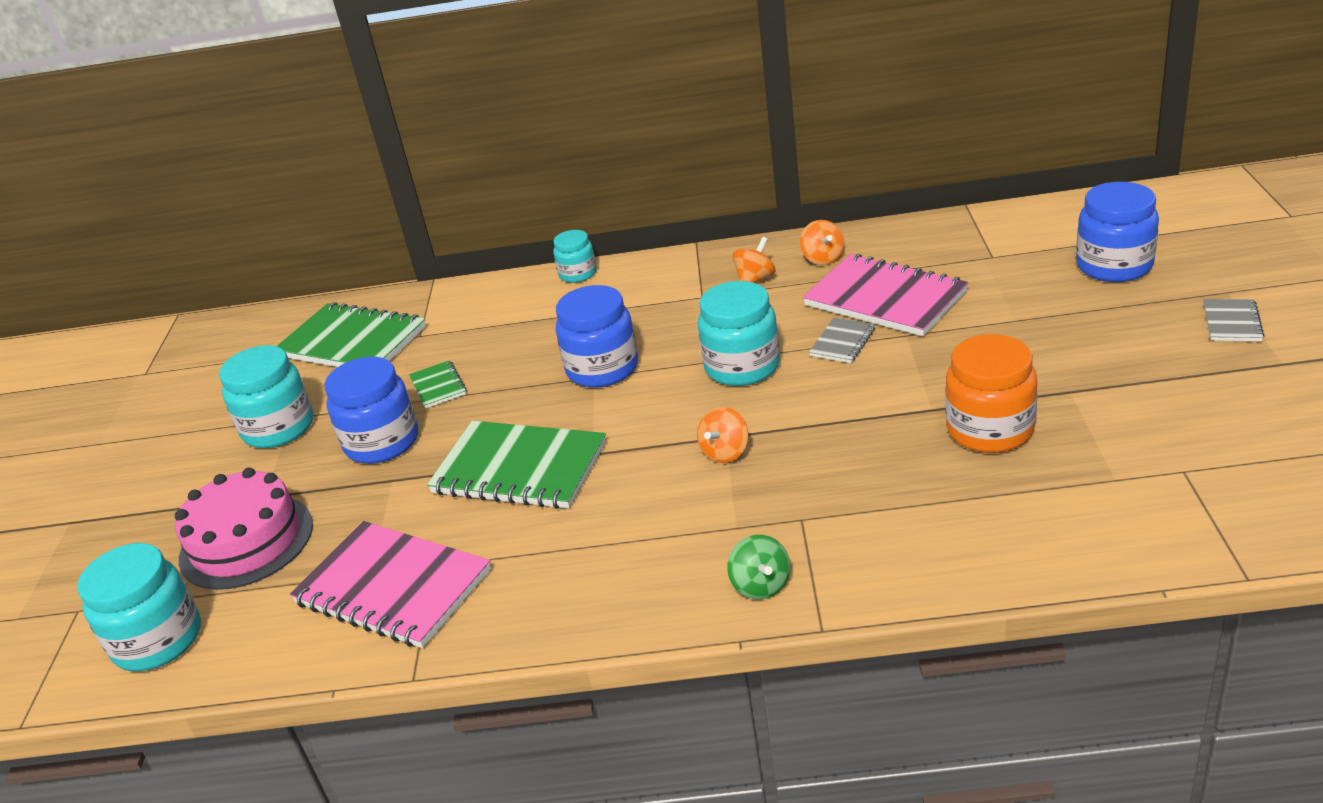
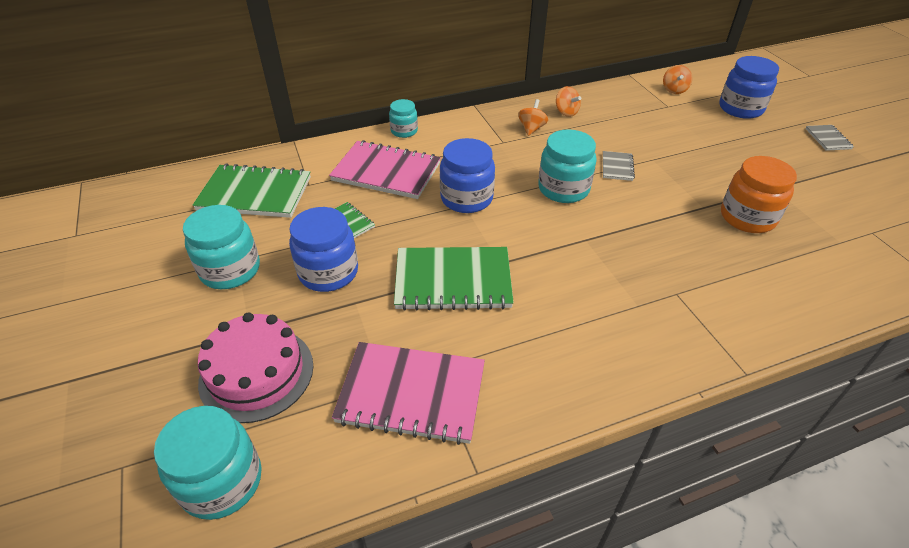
camera: 25 degrees left, 10 degrees up
orange spinning top [697,407,748,463] -> orange spinning top moved to [663,65,693,94]
green spinning top [727,535,790,600] -> none
pink notebook [803,254,968,336] -> pink notebook moved to [329,140,441,199]

